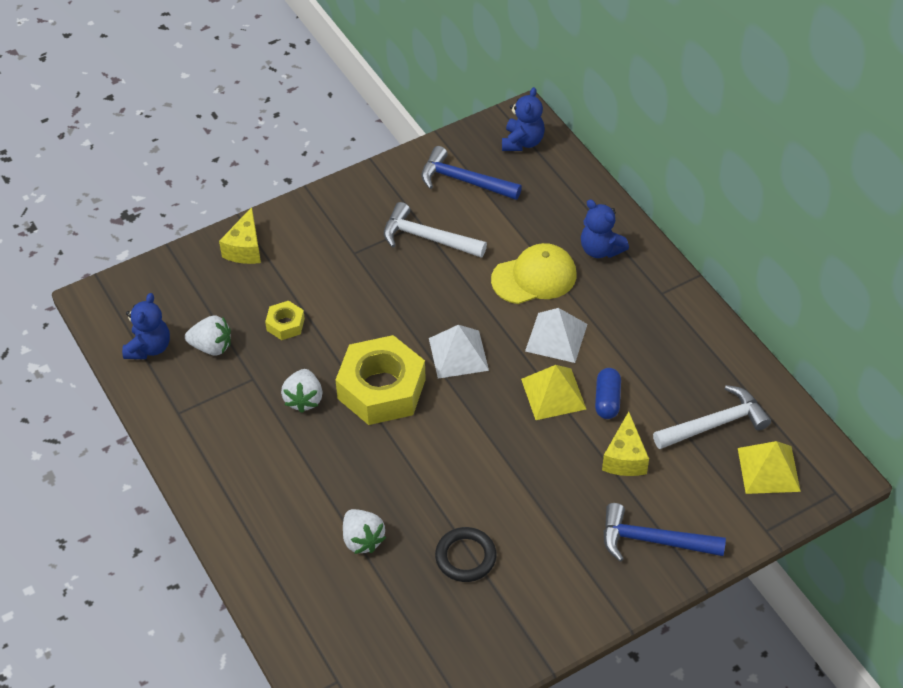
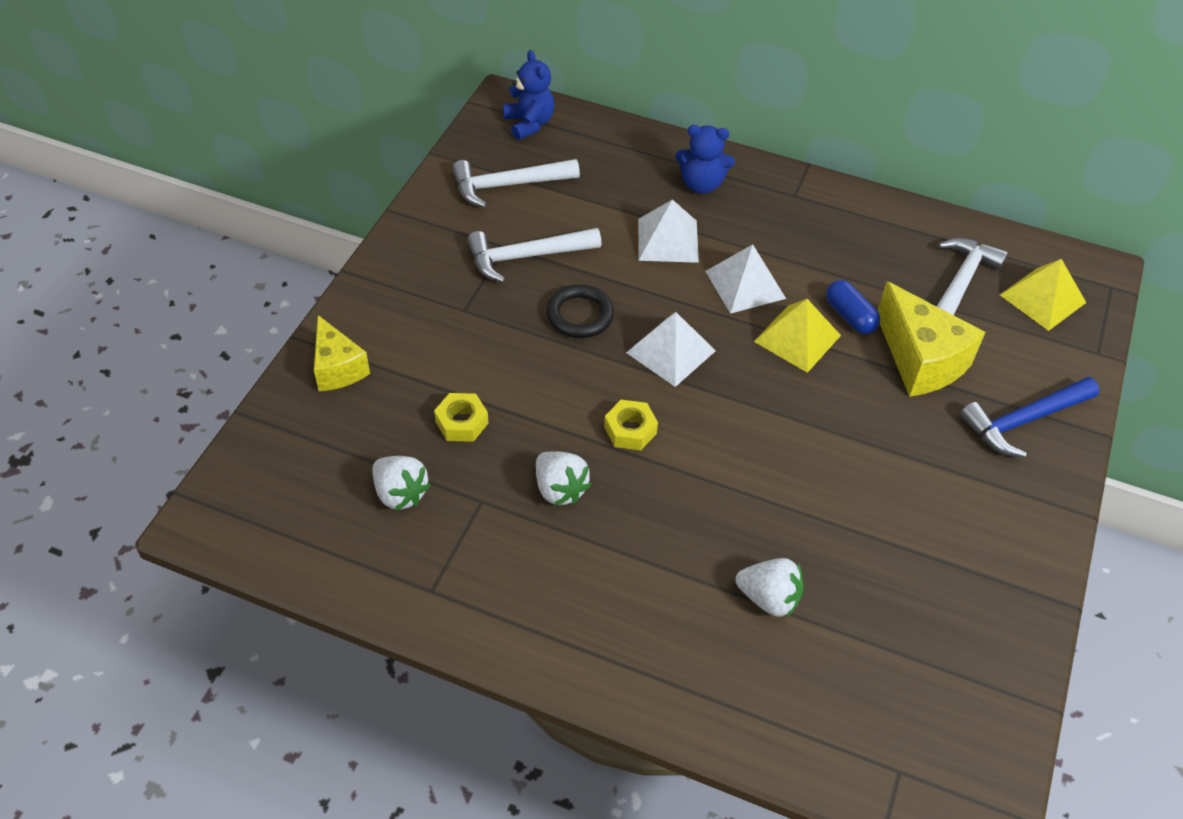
camera: 40 degrees left, 0 degrees up
blue teddy bear [122,293,170,359] -> none
white strawberry [185,315,231,356] -> white strawberry turned 75 degrees clockwise [372,456,431,511]
yellow nut [335,335,426,425] -> yellow nut [604,400,658,450], size x0.46
blue hammer [422,146,522,200] -> white hammer [452,159,580,208]
black ring [435,527,497,582] -> black ring moved to [546,285,614,338]
yellow cap [491,243,576,304] -> white pyramid [638,199,699,263]
yellow cheese [602,412,649,476] -> yellow cheese [878,281,986,397], size x1.54

